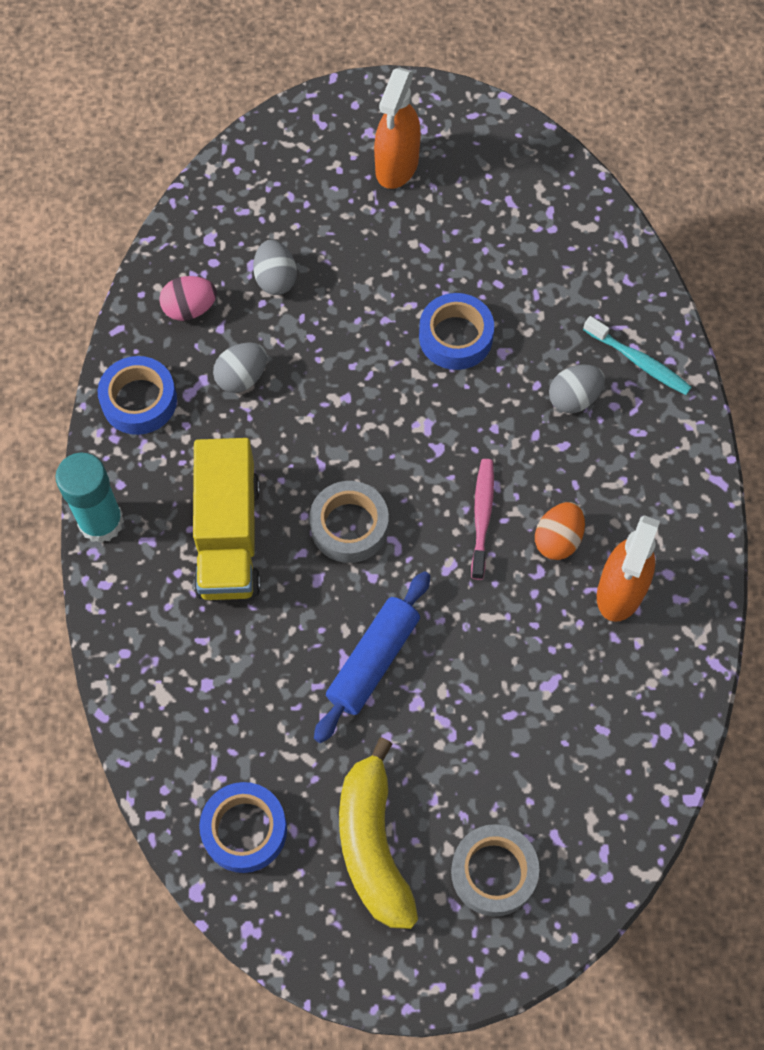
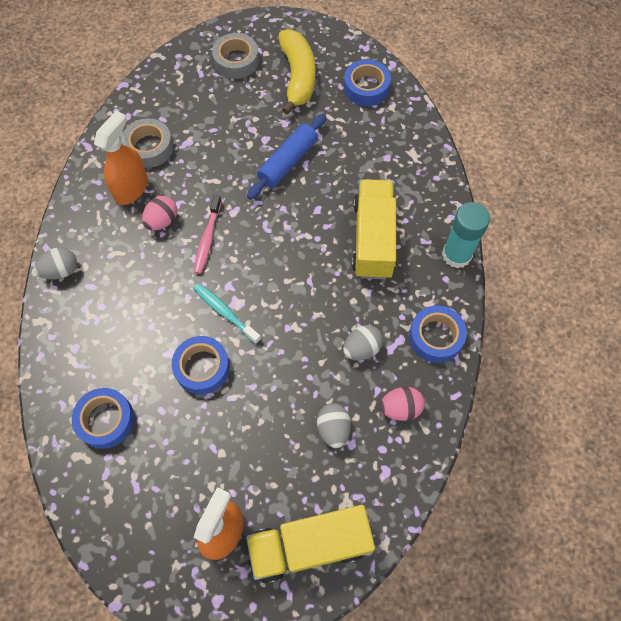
camera: 175 degrees left, 0 degrees up
grey tape [310,481,389,563] -> grey tape moved to [122,118,173,168]
orange egg [535,502,585,560] -> pink egg [142,196,177,231]
grey egg [549,365,605,413] -> grey egg moved to [34,247,77,280]
turquoise toothbrush [583,316,692,395] -> turquoise toothbrush moved to [193,283,261,344]
none -> blue tape [72,388,134,449]
none -> yellow truck [246,505,375,584]

